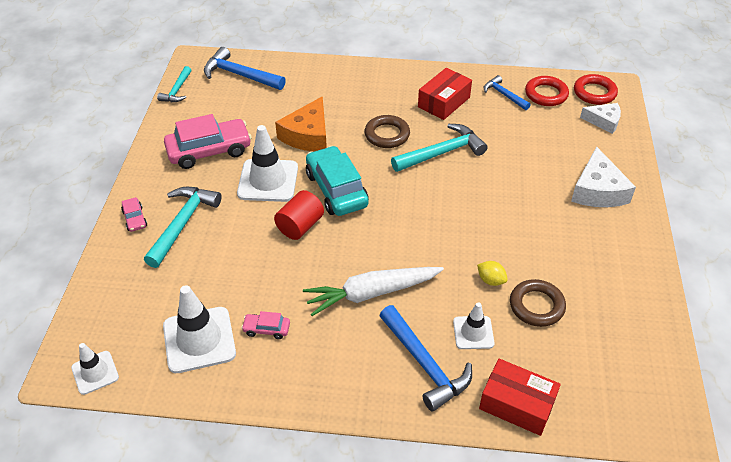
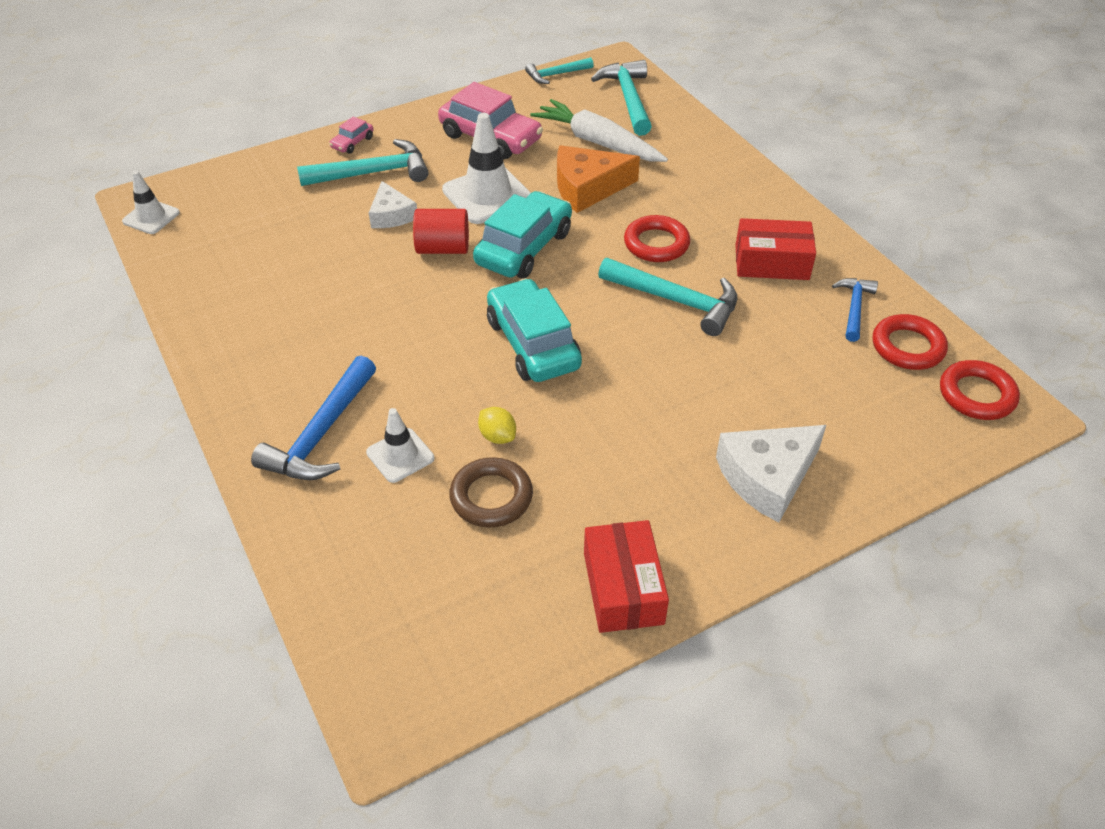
camera: 55 degrees right, 0 degrees up
white traffic cone [163,285,236,373] -> none
blue hammer [204,47,286,90] -> turquoise hammer [591,60,652,136]
pink car [241,311,290,339] -> none
white carrot [303,267,444,316] -> white carrot moved to [530,99,668,162]
brown ring [365,115,410,148] -> red ring [624,215,690,262]
yellow lemon [477,261,508,286] -> yellow lemon turned 45 degrees counterclockwise [478,407,516,444]
red box [479,359,561,436] -> red box moved to [584,520,669,633]
white cheese [580,103,621,134] -> white cheese moved to [369,181,417,228]
none -> turquoise car [487,278,582,382]

